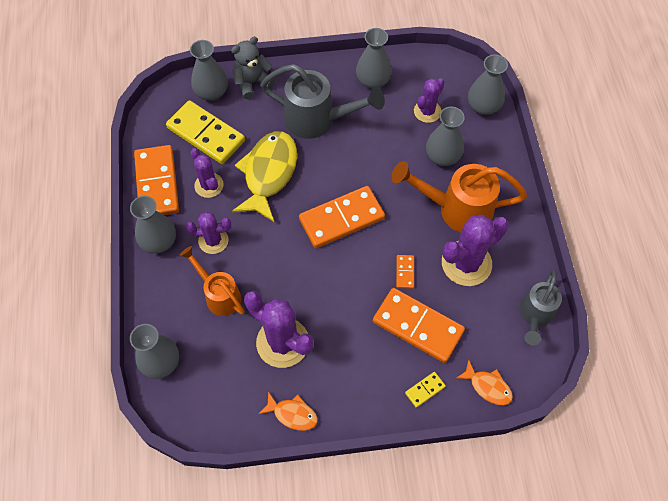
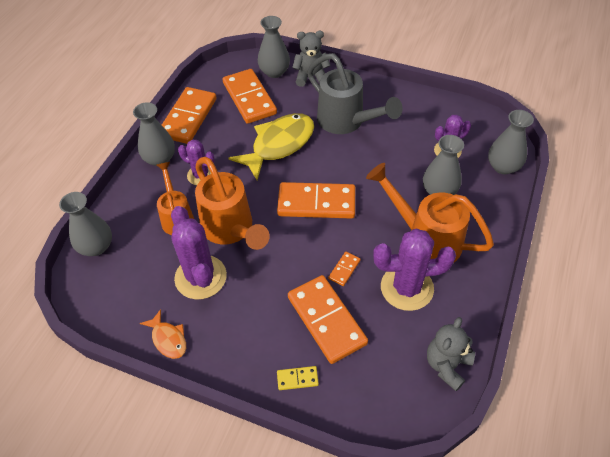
camera: 30 degrees right, 10 degrees down
yellow domino [166,100,245,164] -> orange domino [223,69,277,124]
purple cactus [190,148,224,198] -> none
grey vase [356,28,392,89] -> none
orange fish [456,359,513,405] -> none
grey watering can [520,270,562,345] -> grey teddy bear [427,317,475,391]
none -> orange watering can [195,157,270,250]

